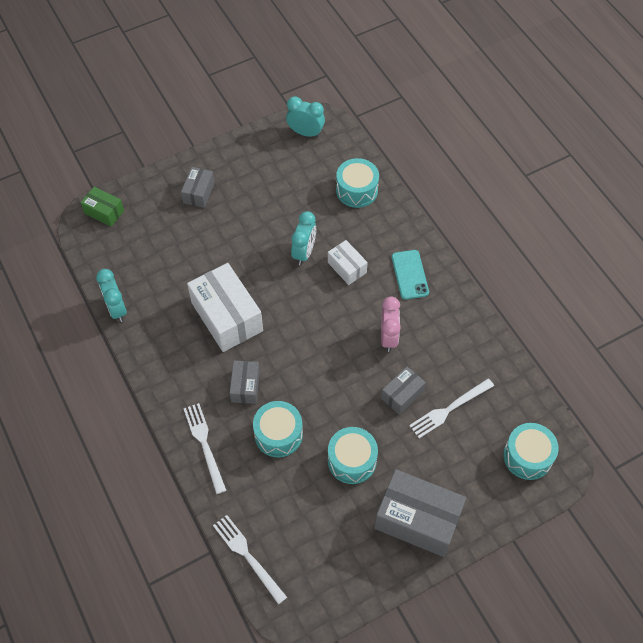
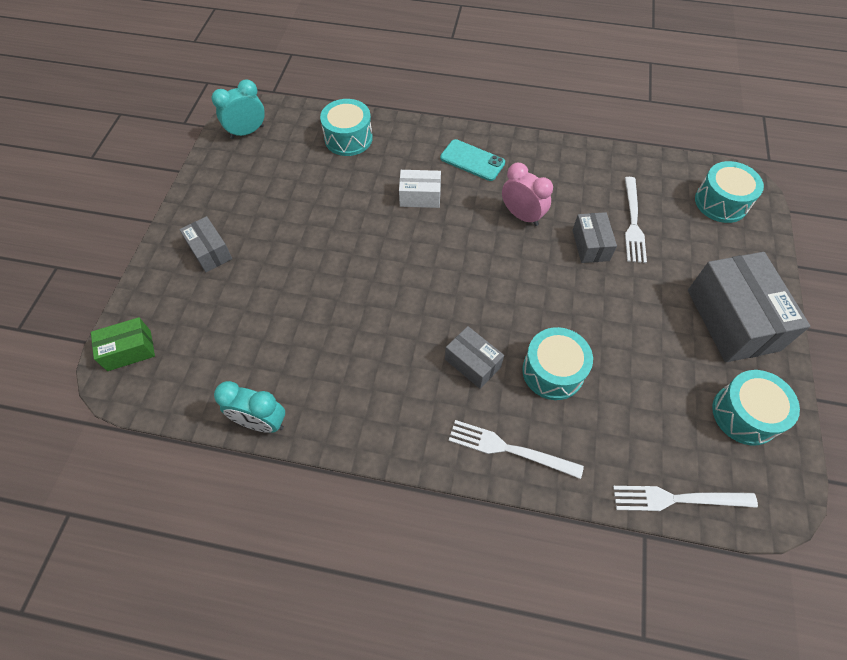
camera: 50 degrees left, 0 degrees up
white box [187,263,263,352] -> none
turquoise clock [291,211,316,265] -> none
turquoise drum [328,427,378,484] -> turquoise drum moved to [712,370,800,445]
grey box [374,469,466,557] -> grey box turned 75 degrees counterclockwise [688,252,810,362]

